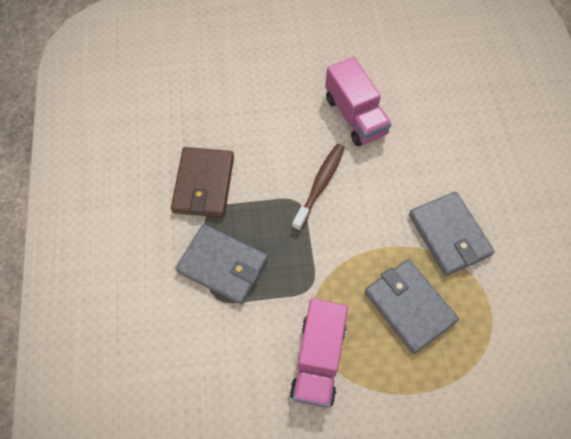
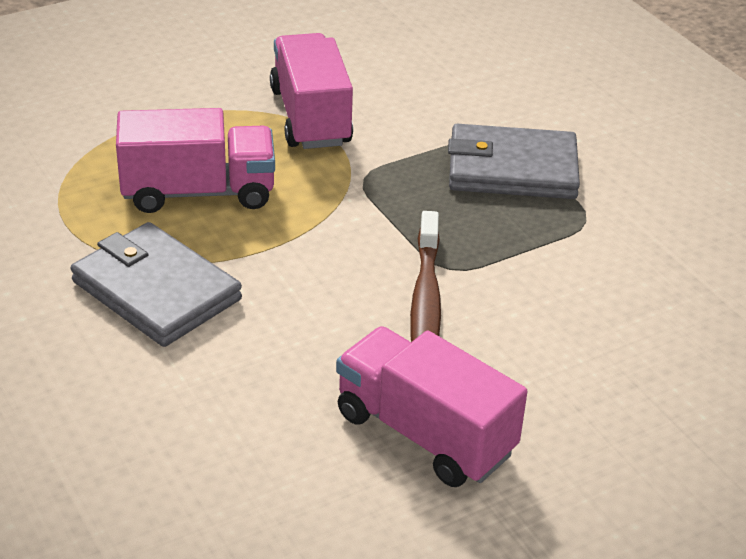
camera: 155 degrees right, 25 degrees down
brown wallet [171,147,234,218] -> none
grey wallet [365,259,459,354] -> pink truck [116,108,275,213]

